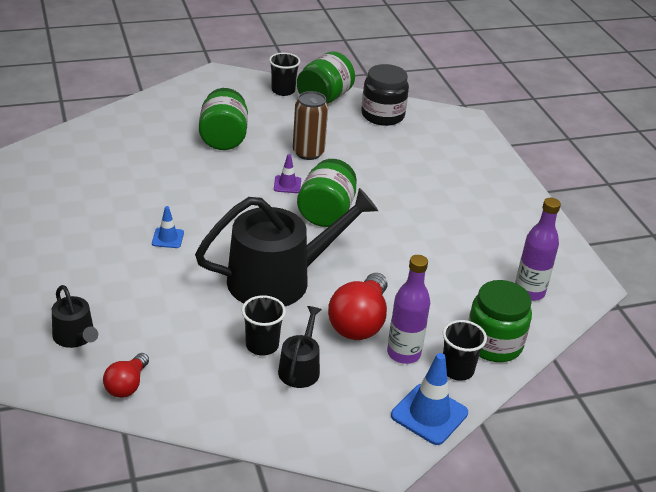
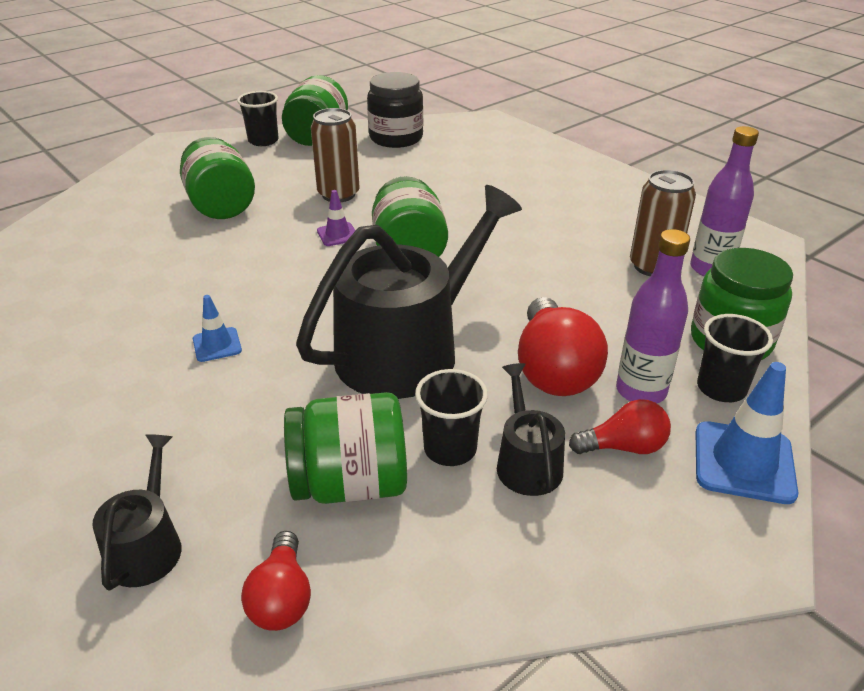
camera: 20 degrees left, 0 degrees up
black watering can [52,285,98,348] -> black watering can turned 120 degrees counterclockwise [92,434,182,590]
none -> green jar [284,392,407,504]
none -> red light bulb [569,399,671,454]
none -> brown can [630,170,696,276]

